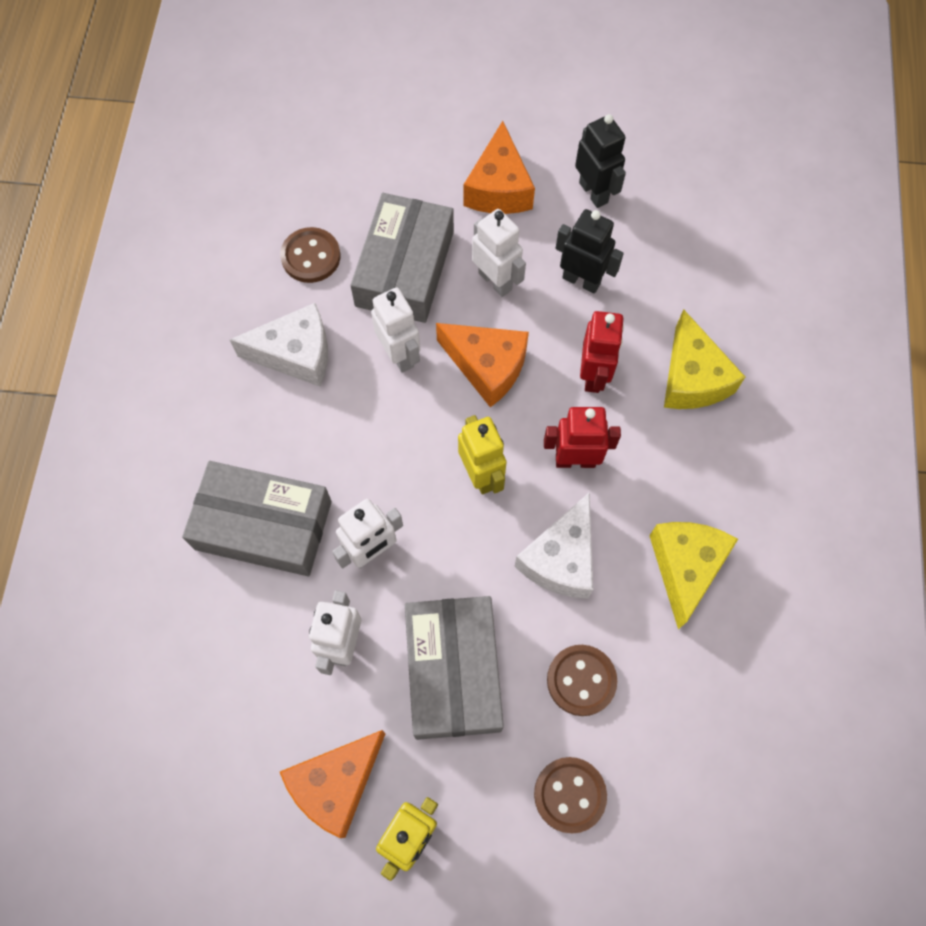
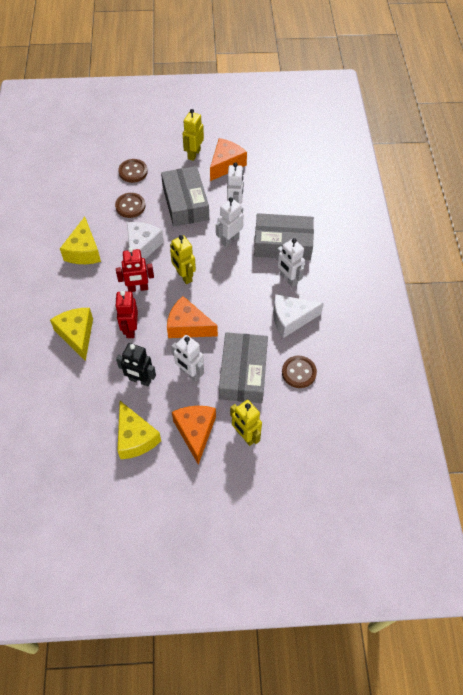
camera: 170 degrees right, 10 degrees down
white robot [371,287,420,372] -> white robot moved to [276,238,305,287]
black robot [575,114,626,208] -> yellow cheese [117,401,161,459]
none -> yellow robot [230,400,262,446]

